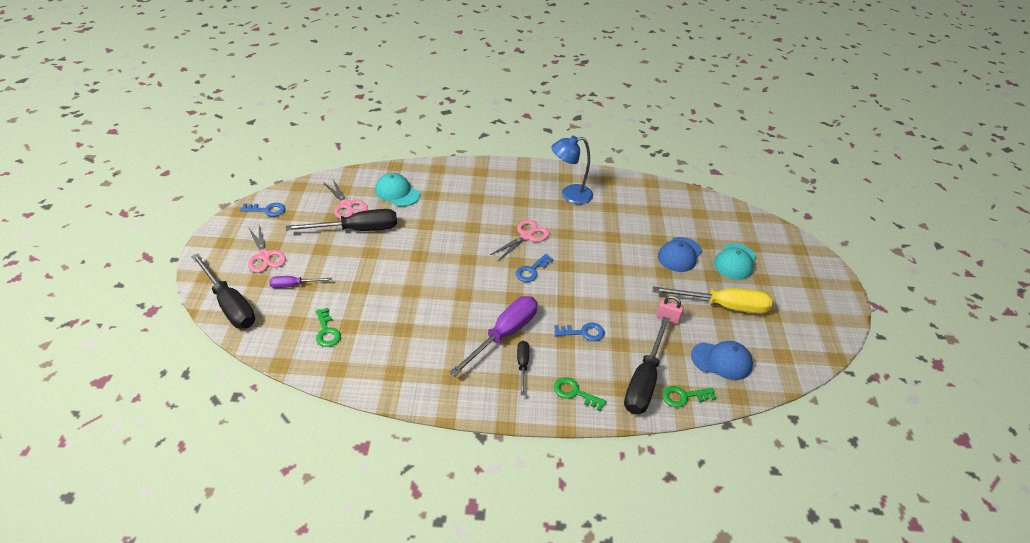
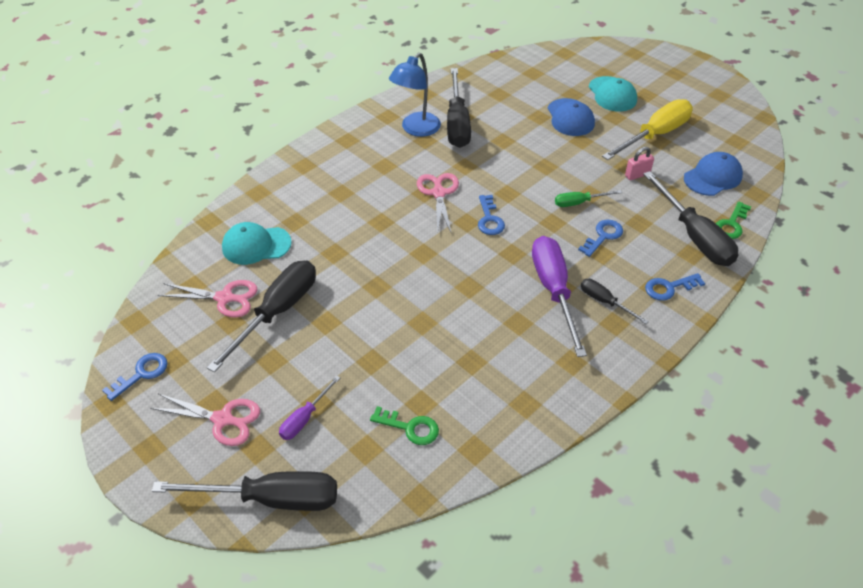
camera: 45 degrees left, 5 degrees up
green key [554,377,606,411] -> blue key [645,273,705,301]
none -> black screwdriver [447,68,471,148]
none -> green screwdriver [555,190,622,207]

